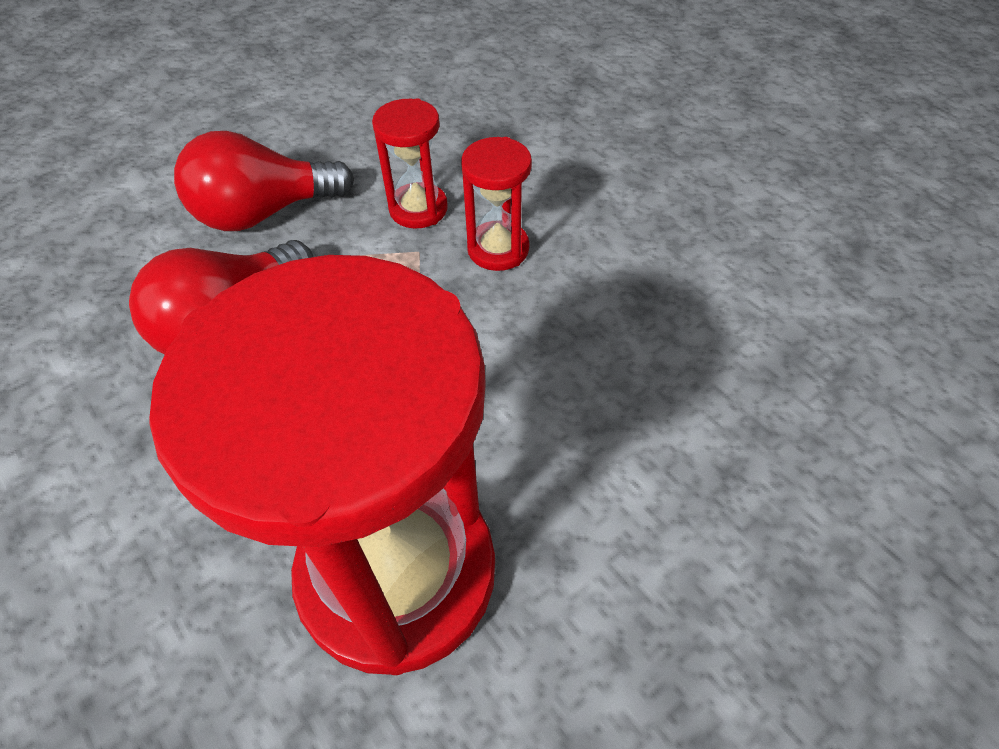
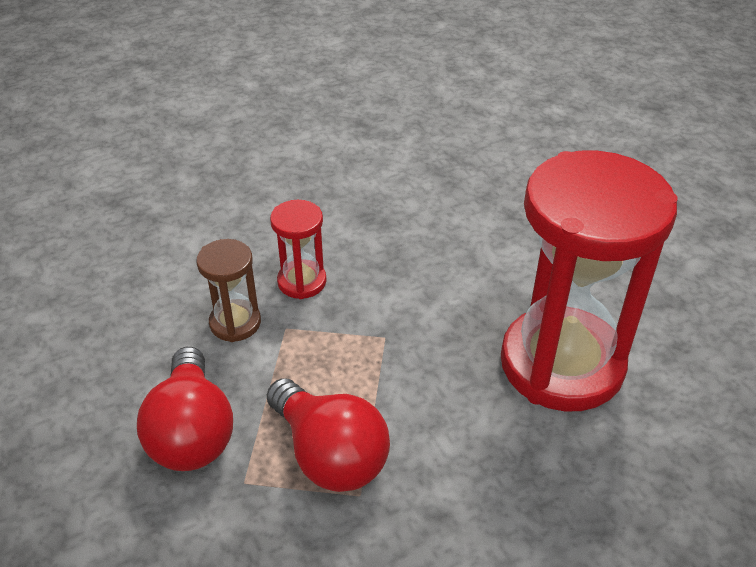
camera: 80 degrees left, 10 degrees down
red hourglass [372,98,448,229] -> brown hourglass [196,239,261,342]

